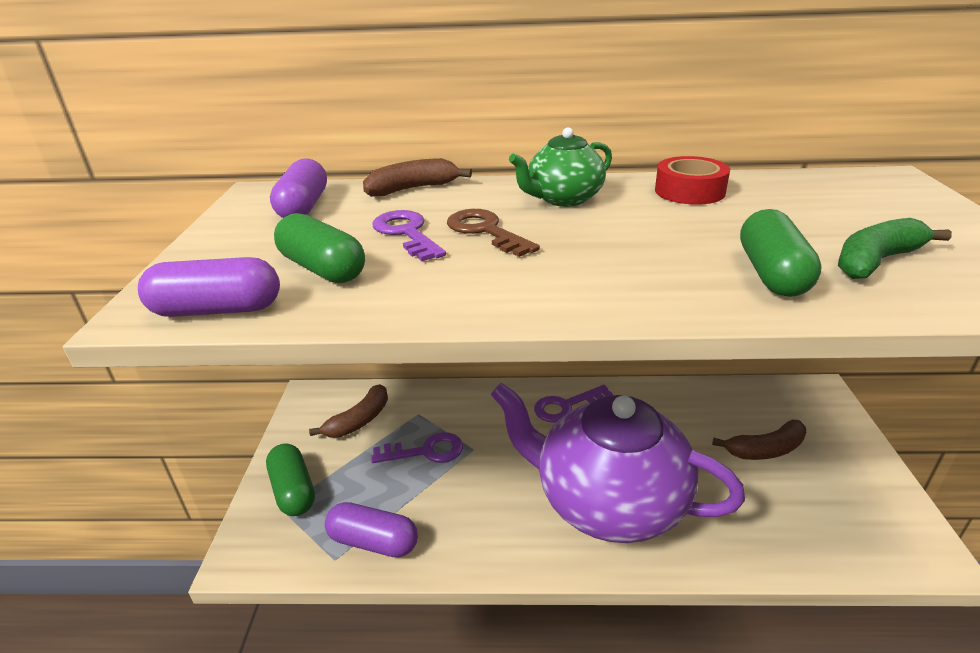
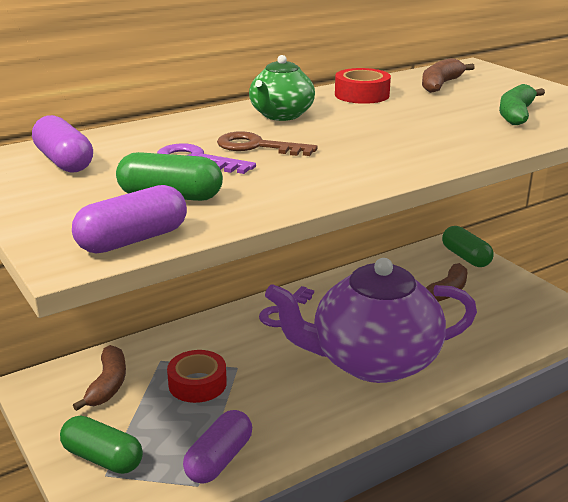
camera: 35 degrees left, 5 degrees down
purple capsule [325,502,418,558] -> purple capsule turned 45 degrees counterclockwise [183,410,252,483]
brown banana [363,158,472,197] -> brown banana moved to [422,58,475,93]
purple key [371,432,463,463] -> red tape [167,350,227,403]
green capsule [740,209,822,297] -> green capsule moved to [442,226,494,267]

